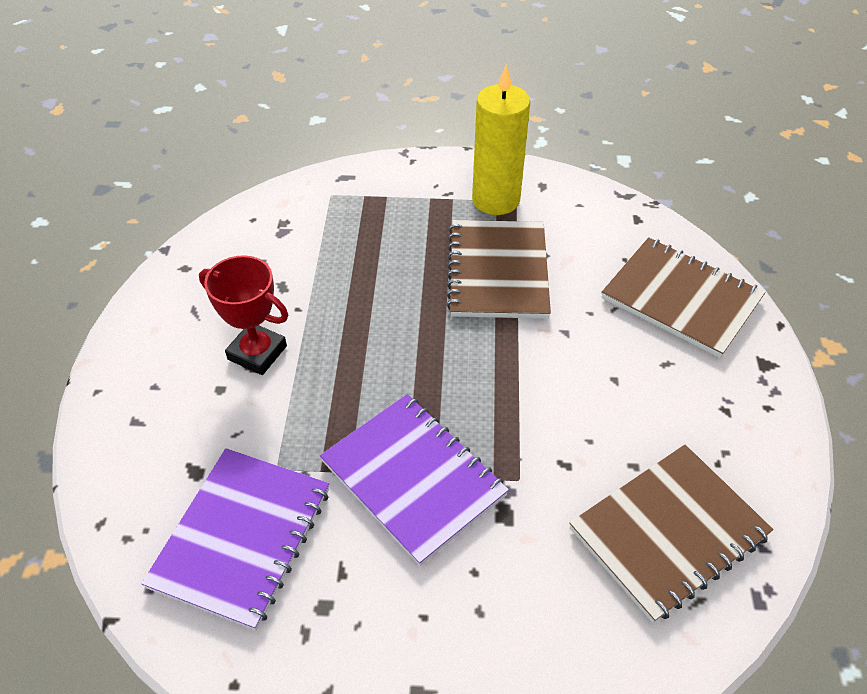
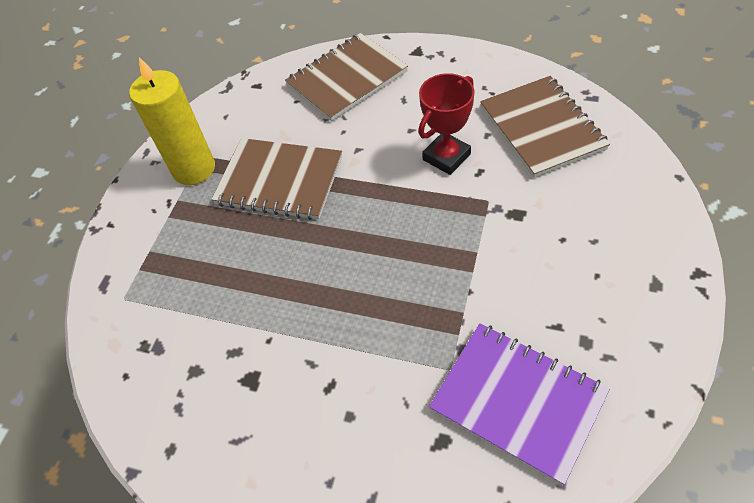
camera: 70 degrees left, 5 degrees up
red trophy [199,255,288,375] -> red trophy moved to [418,73,475,175]
purple notebook [320,394,509,566] -> none

